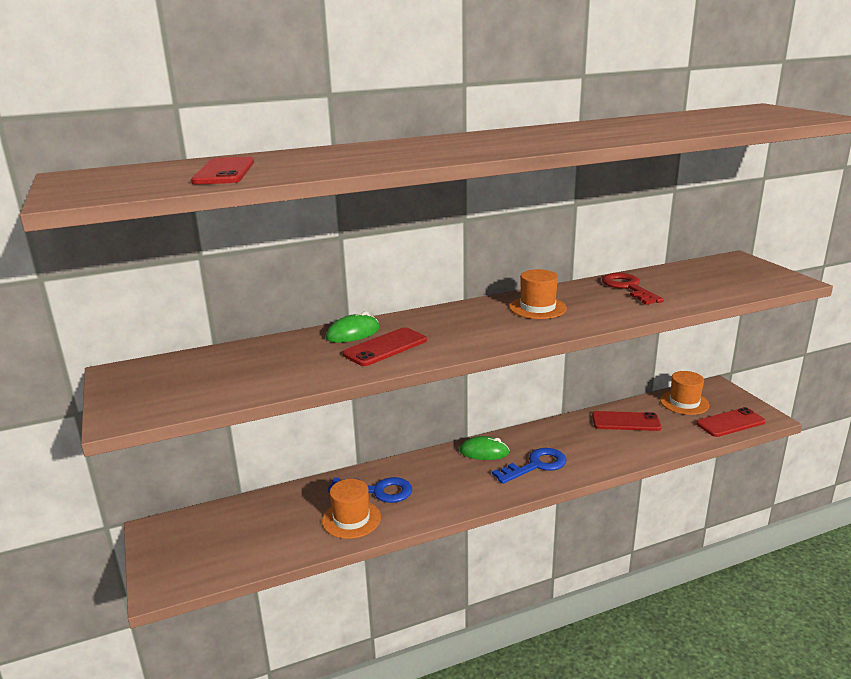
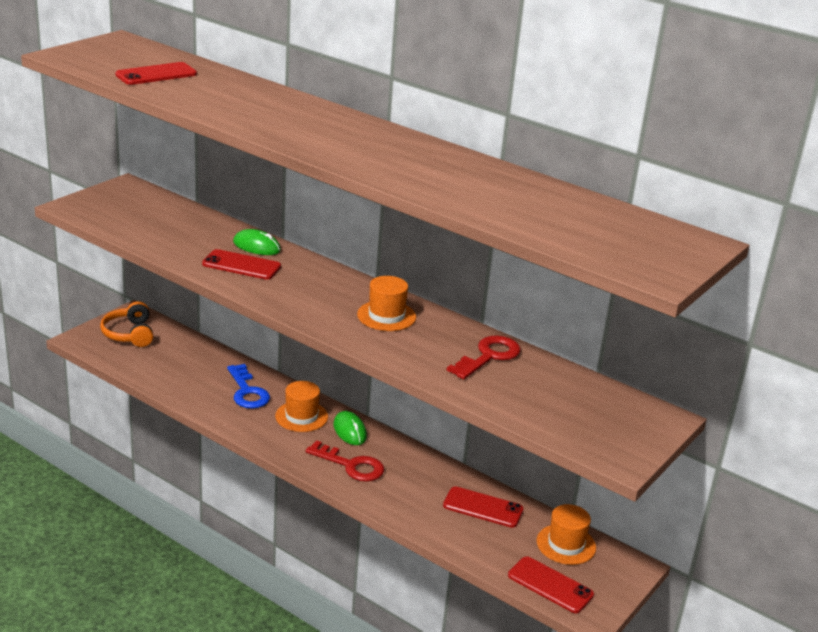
camera: 55 degrees right, 5 degrees up
orange hat [322,479,381,539] -> orange hat moved to [275,381,328,432]
blue key [492,448,567,484] -> red key [306,440,384,482]
red phone [592,411,661,431] -> red phone turned 45 degrees counterclockwise [443,486,524,528]
none -> orange headphones [100,301,153,347]

